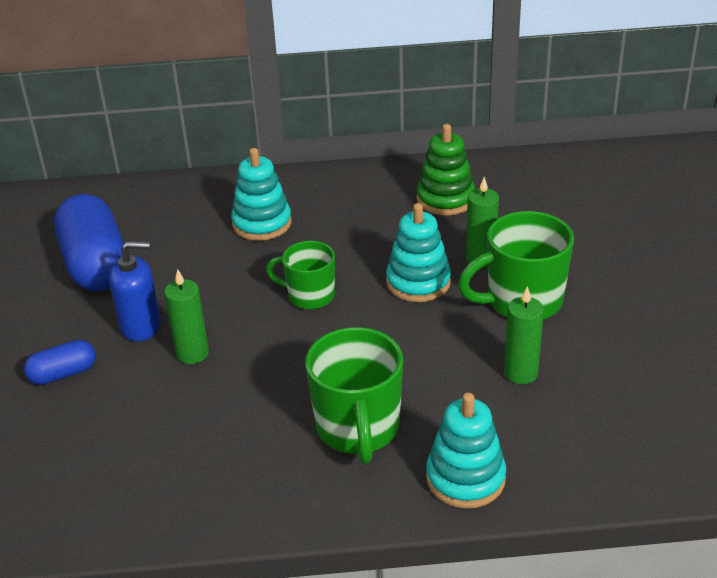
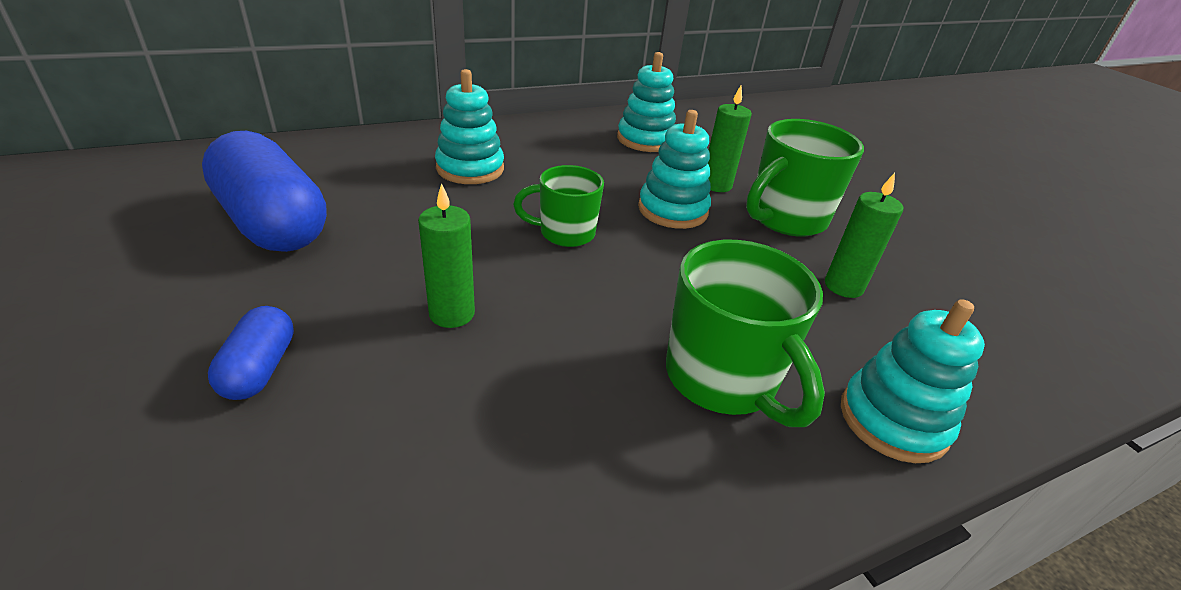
camera: 25 degrees left, 0 degrees up
blue capsule [24,340,96,385] -> blue capsule turned 45 degrees counterclockwise [208,306,294,400]
blue soap dispenser [109,241,161,341] -> none
green stacking toy [417,124,475,216] -> turquoise stacking toy [617,52,676,152]

